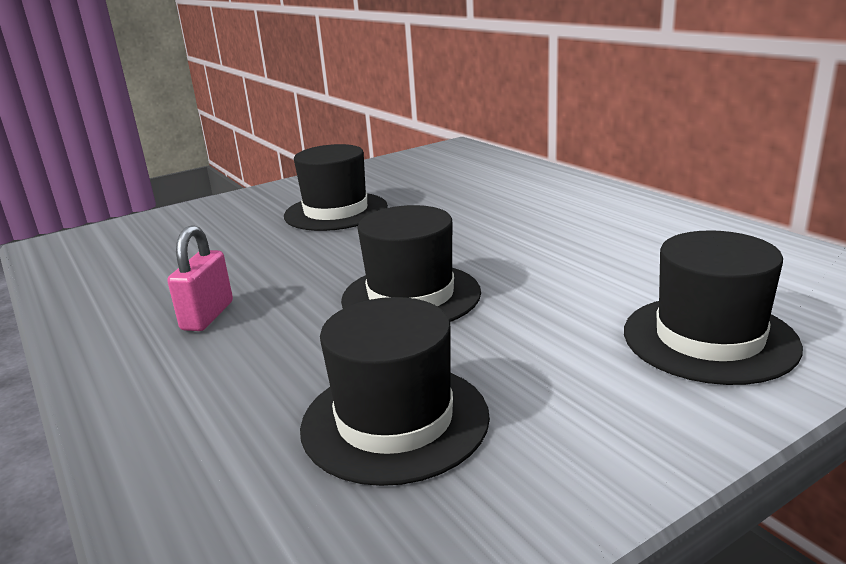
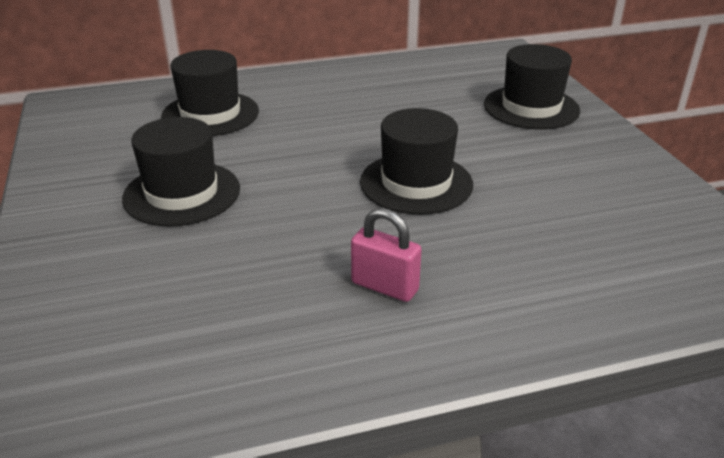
camera: 75 degrees left, 10 degrees up
black hat [300,297,490,486] -> black hat moved to [161,50,259,136]

